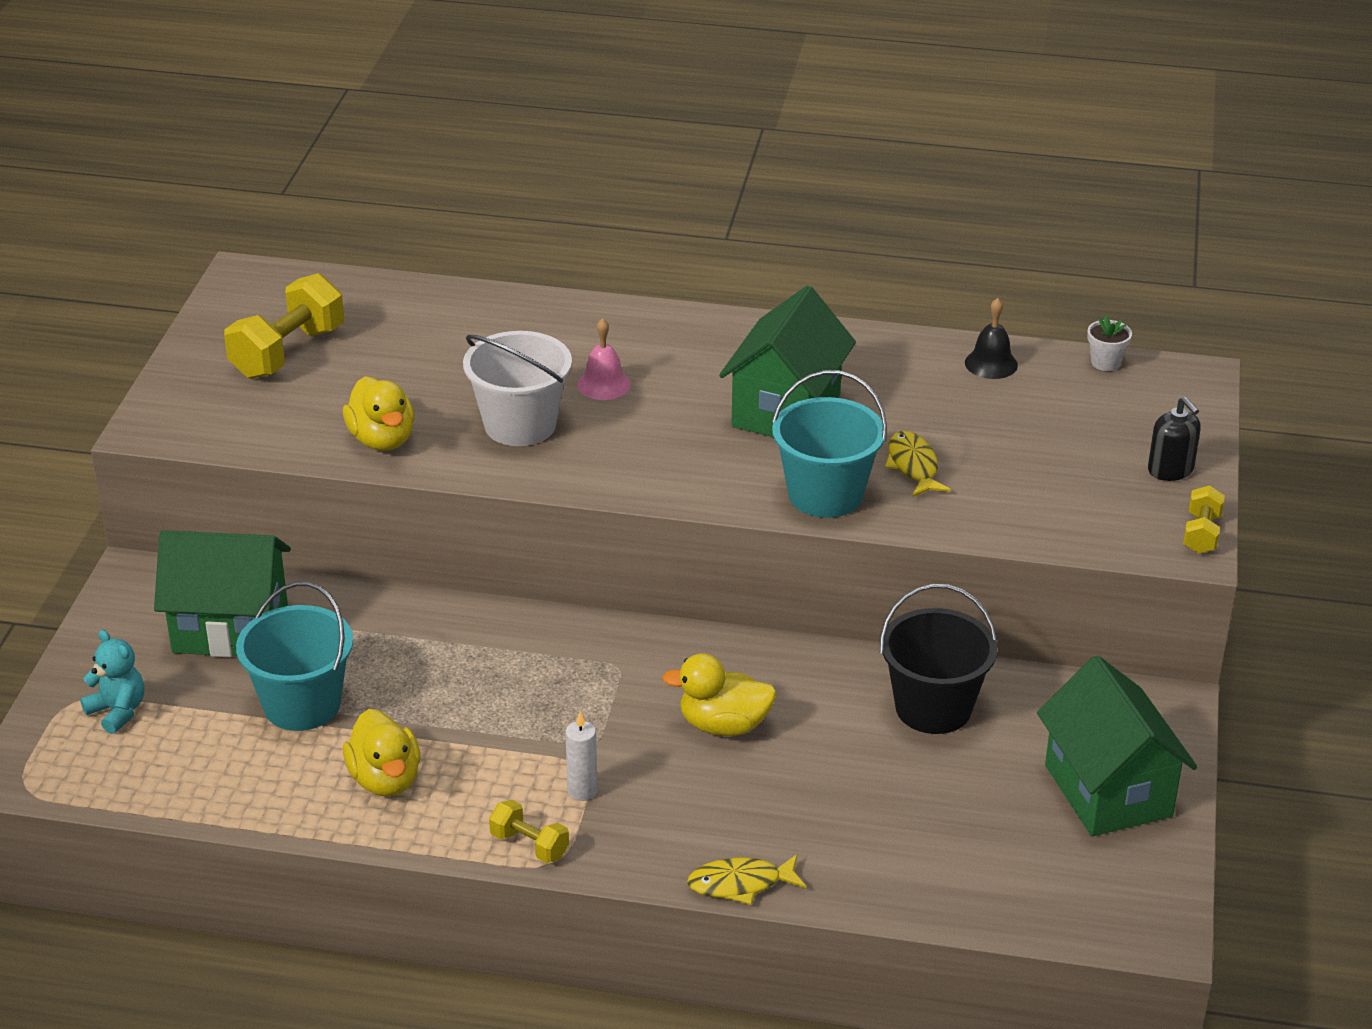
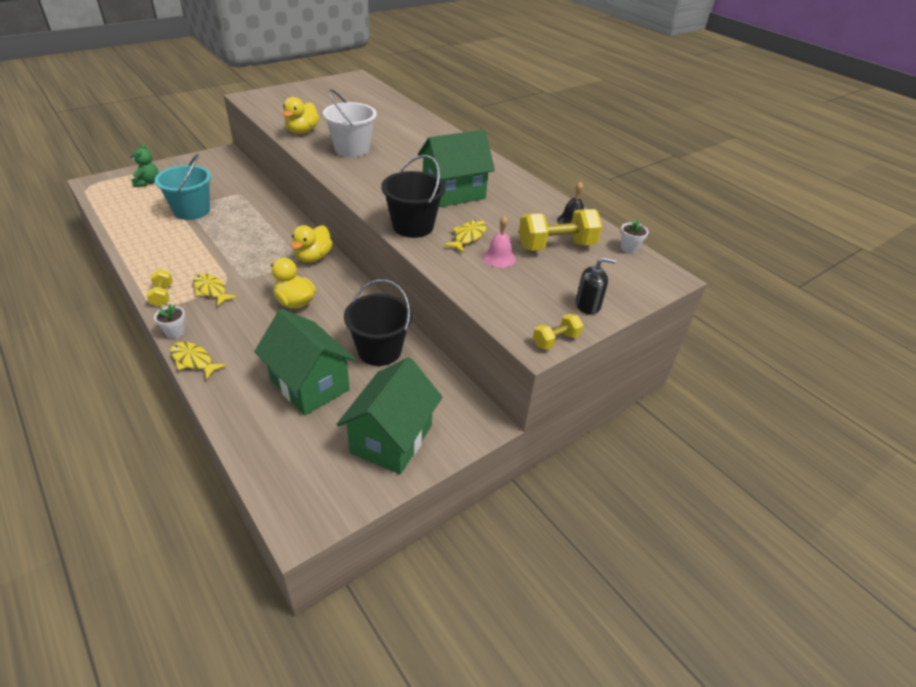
camera: 40 degrees right, 5 degrees up
turquoise teddy bear [80,630,144,734] -> green teddy bear [131,143,159,187]
green house [154,530,291,657] -> green house moved to [254,309,356,415]
yellow dumbbell [224,273,344,379] -> yellow dumbbell moved to [519,209,602,251]
yellow duck [343,709,420,797] -> yellow duck moved to [291,225,333,263]
white candle [565,711,597,801] -> yellow fish [193,273,237,307]
pink bell [577,318,631,400] -> pink bell moved to [483,215,516,268]
turquoise bucket [772,370,887,518] -> black bucket [381,155,445,238]
black soap dispenser [1148,397,1201,481] -> black soap dispenser turned 105 degrees counterclockwise [576,257,616,315]
none -> white flower pot [154,304,185,339]

